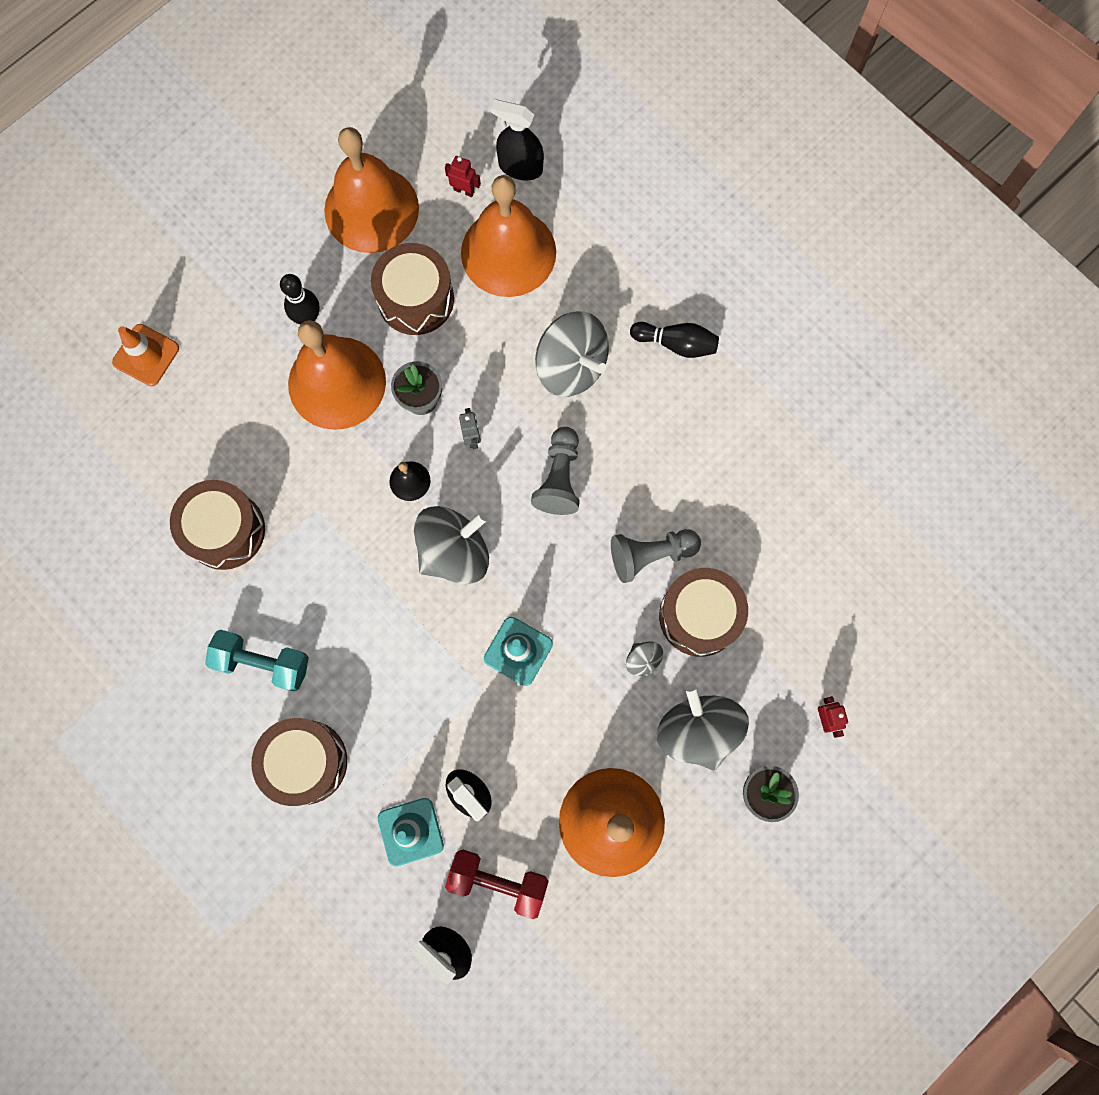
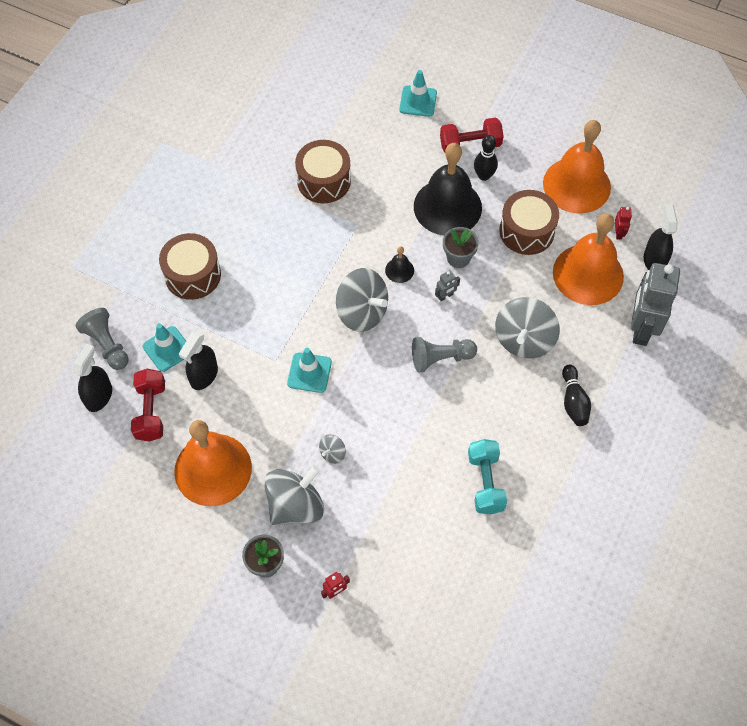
camera: 70 degrees right, 15 degrees down
orange traffic cone [112,324,179,386] -> turquoise traffic cone [399,70,437,117]
turquoise dumbbell [205,630,309,691] -> turquoise dumbbell moved to [468,439,507,515]
orange bell [288,320,386,430] -> black bell [414,143,482,236]
grey pawn [611,529,701,583] -> grey pawn moved to [76,308,128,370]
brown drum [659,568,748,657] -> none
none -> red dumbbell [440,118,504,153]
none -> grey robot [631,263,680,346]

